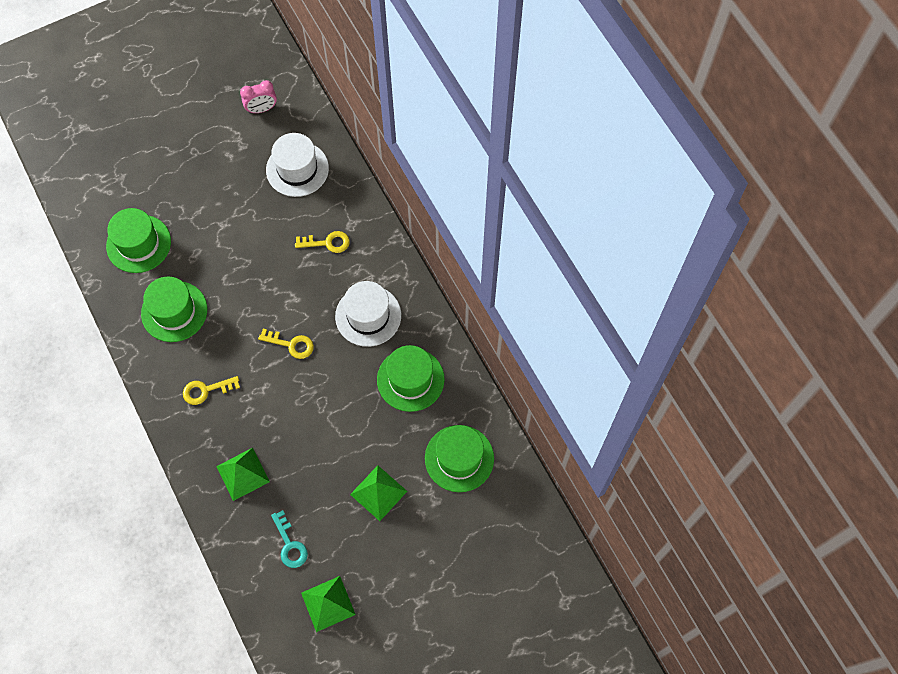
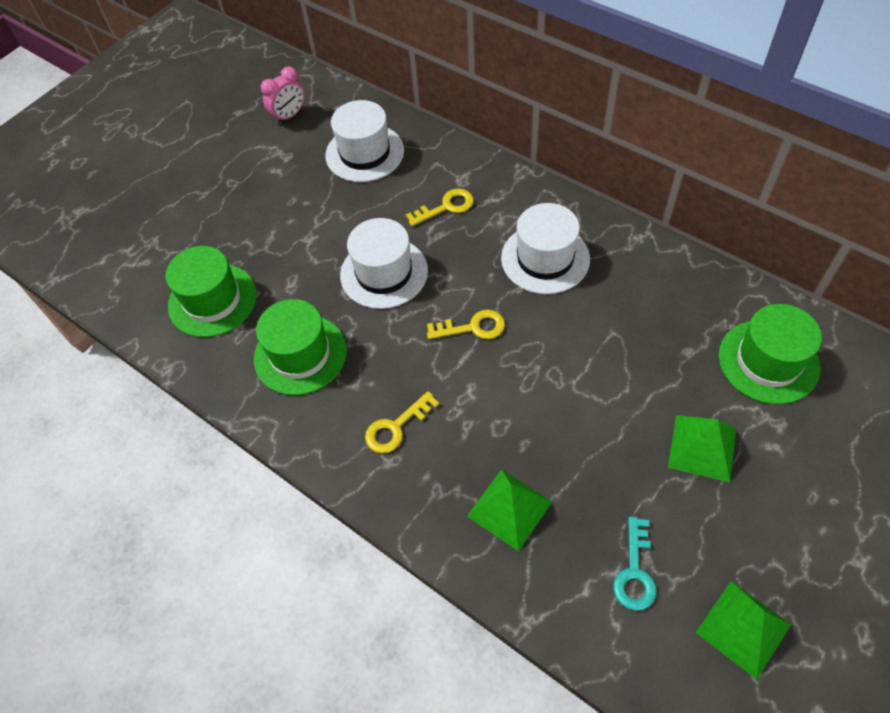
camera: 20 degrees left, 10 degrees down
turquoise key [271,510,308,568] -> turquoise key turned 60 degrees clockwise [613,516,657,611]
green hat [377,345,445,412] -> none
none -> white hat [340,218,428,309]

